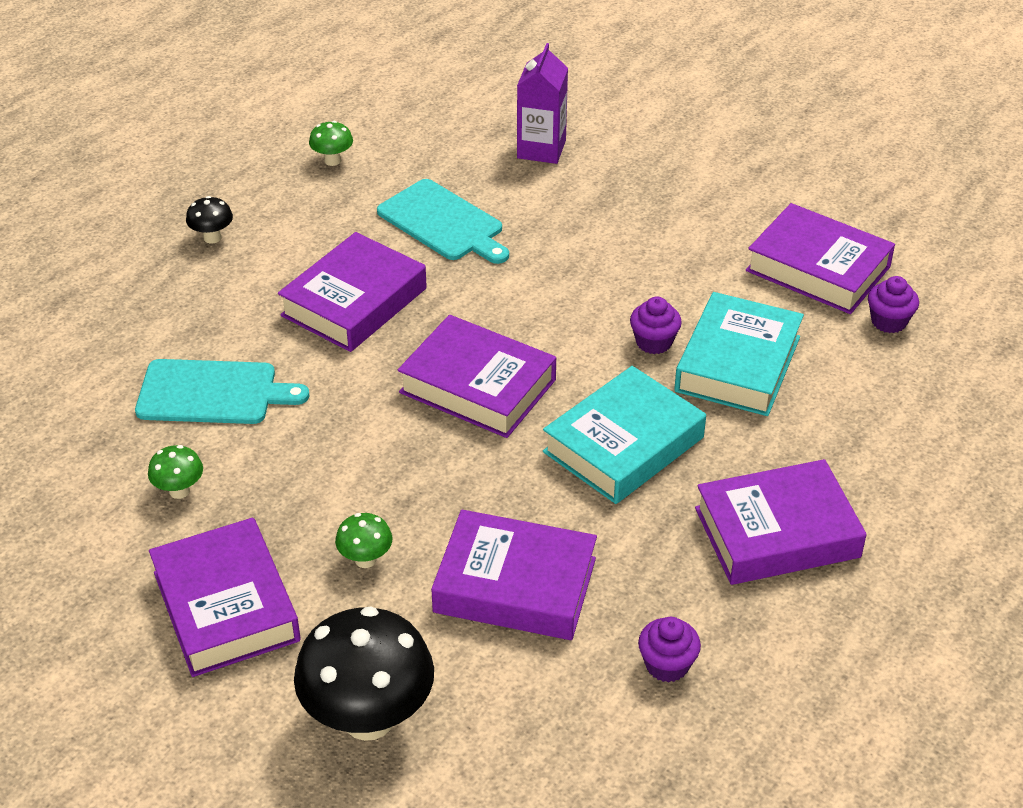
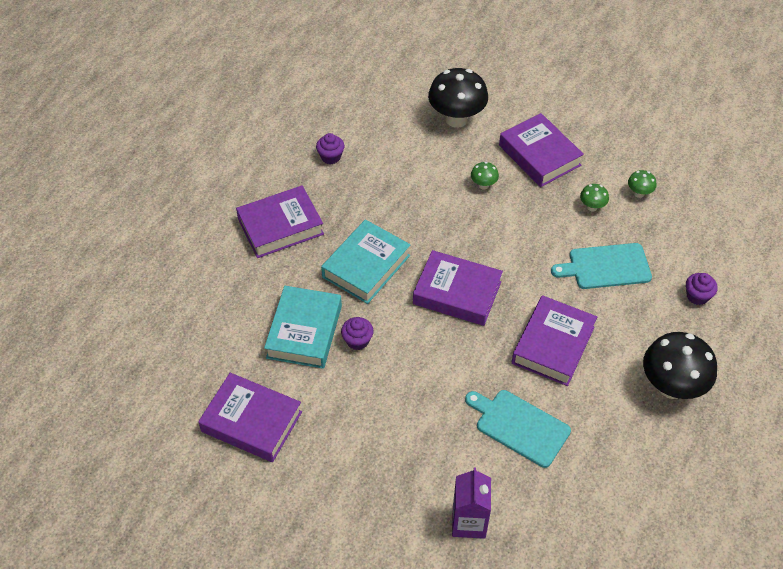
camera: 170 degrees right, 10 degrees up
black mushroom [186,196,233,243] -> black mushroom [643,332,717,399], size x2.21
green mushroom [309,121,353,166] -> green mushroom moved to [628,170,657,198]
purple book [431,509,597,640] -> none
purple cupcake [868,276,919,333] -> purple cupcake moved to [686,273,718,305]

